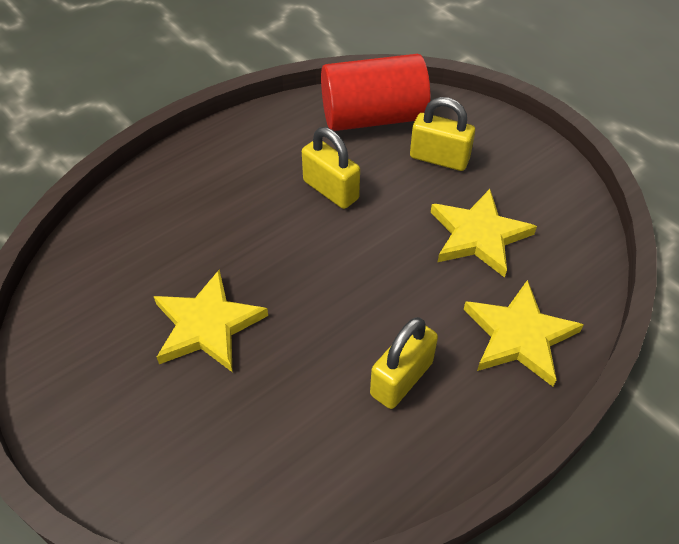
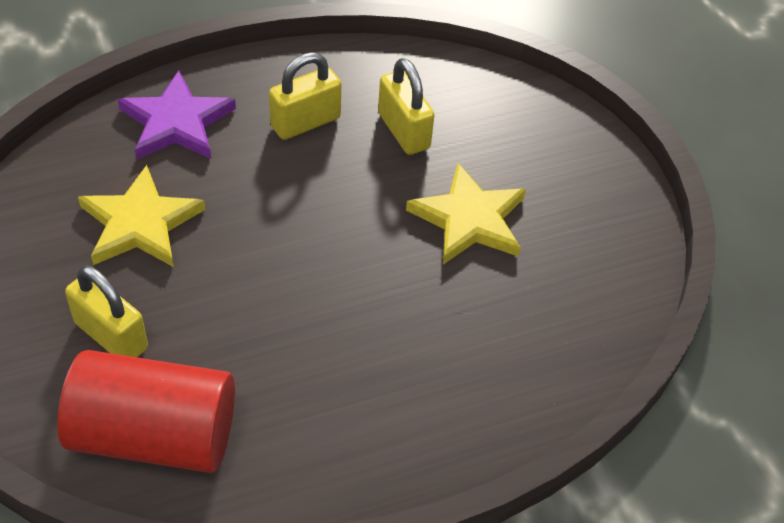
camera: 165 degrees left, 0 degrees up
yellow padlock [302,127,360,209] -> yellow padlock moved to [378,58,434,155]
yellow star [464,280,584,387] -> purple star [117,71,236,159]

